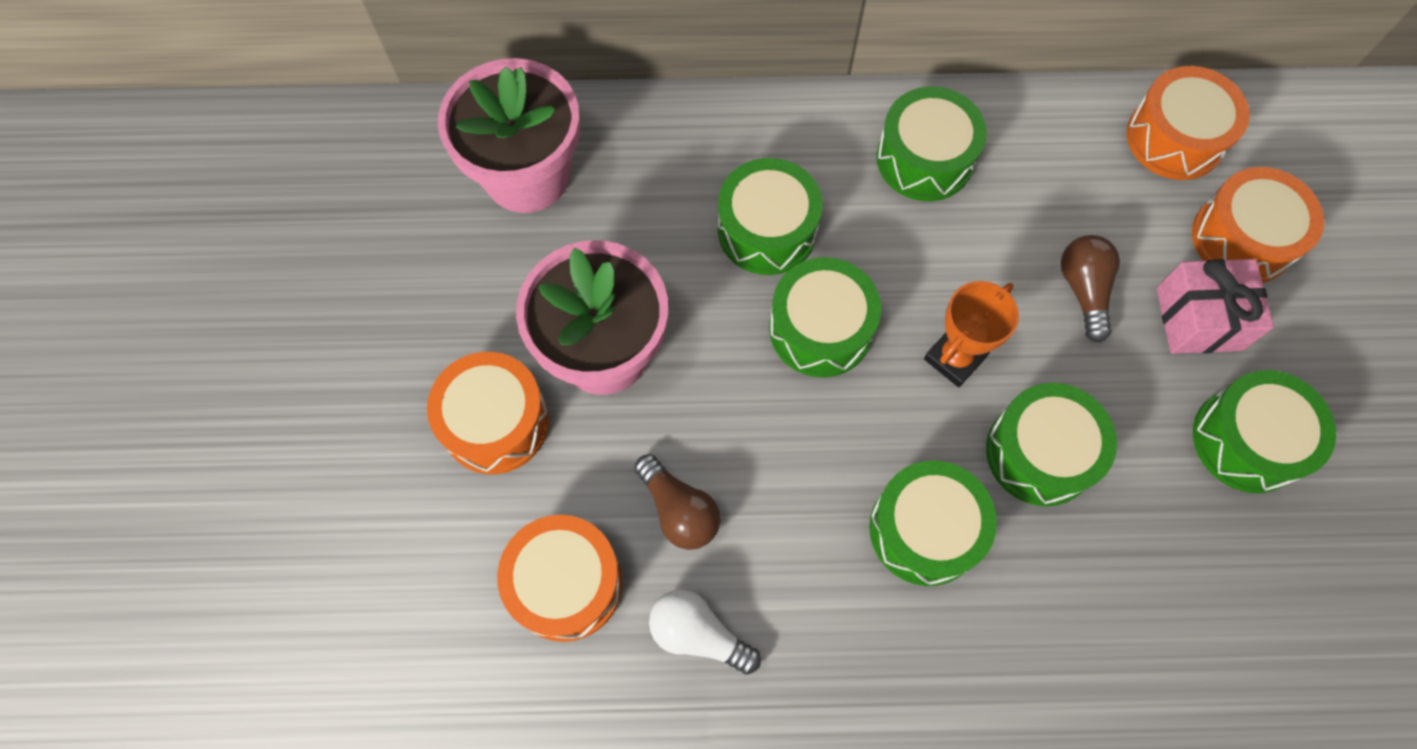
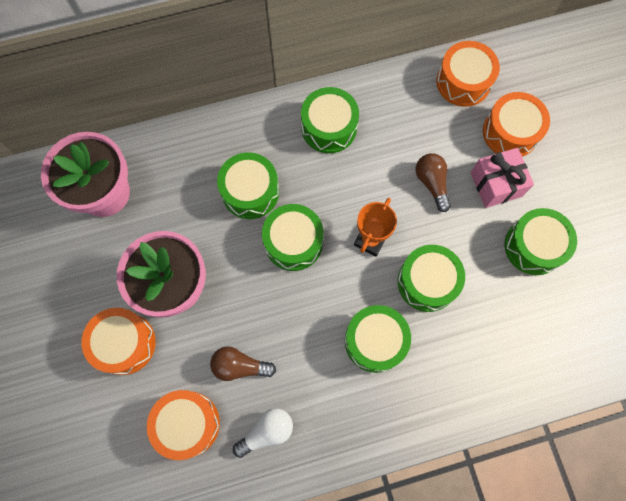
camera: 15 degrees left, 5 degrees up
brown light bulb [634,454,721,550] -> brown light bulb turned 150 degrees clockwise [210,346,276,381]
white light bulb [649,589,761,675] -> white light bulb turned 135 degrees clockwise [233,408,293,458]

